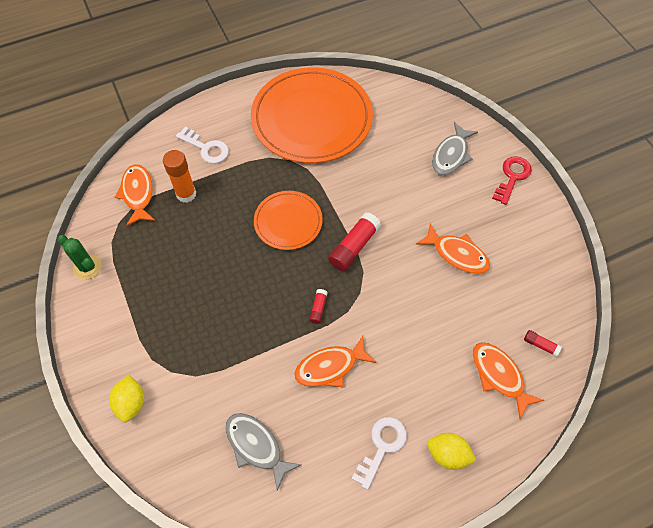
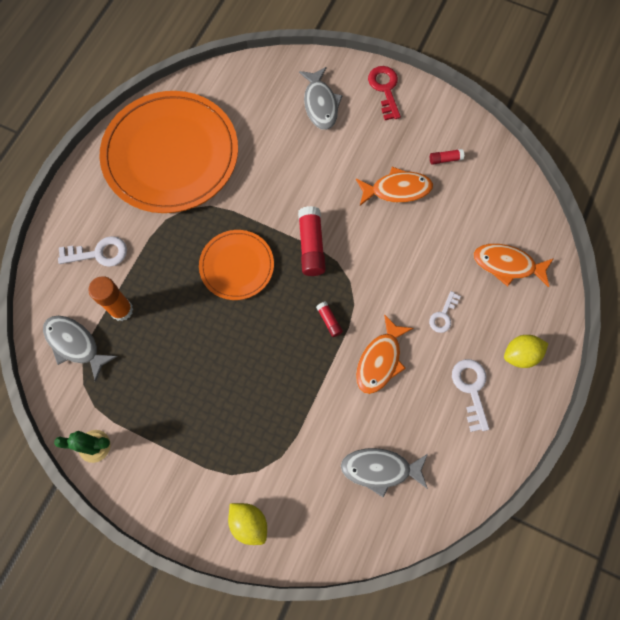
camera: 40 degrees left, 10 degrees up
orange fish [115,165,155,226] -> grey fish [43,316,118,382]
red glue stick [524,330,562,357] -> red glue stick moved to [430,149,464,165]
none -> white key [429,291,461,333]

